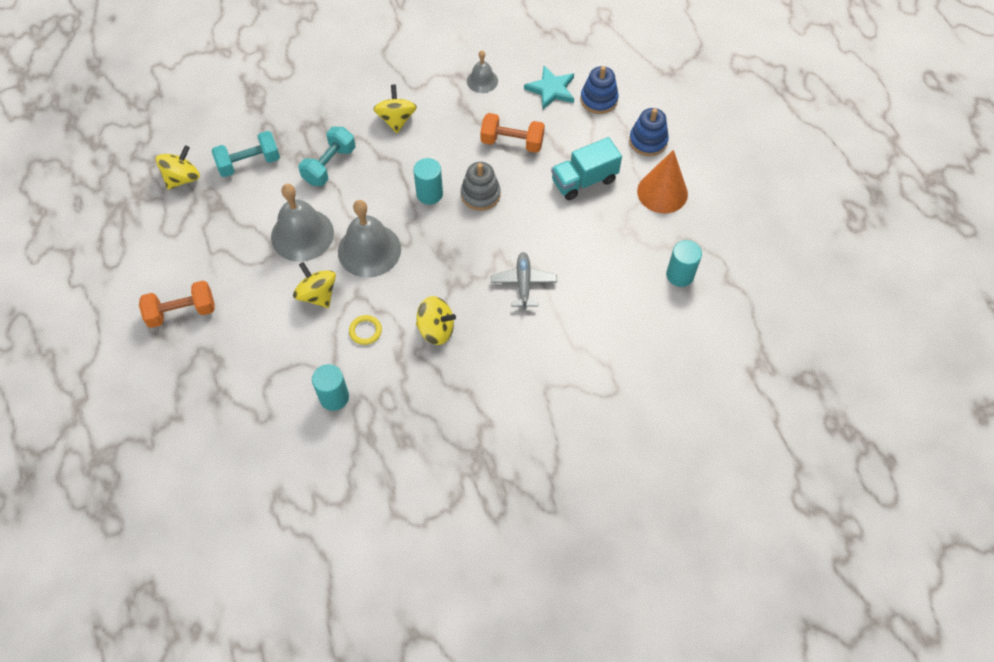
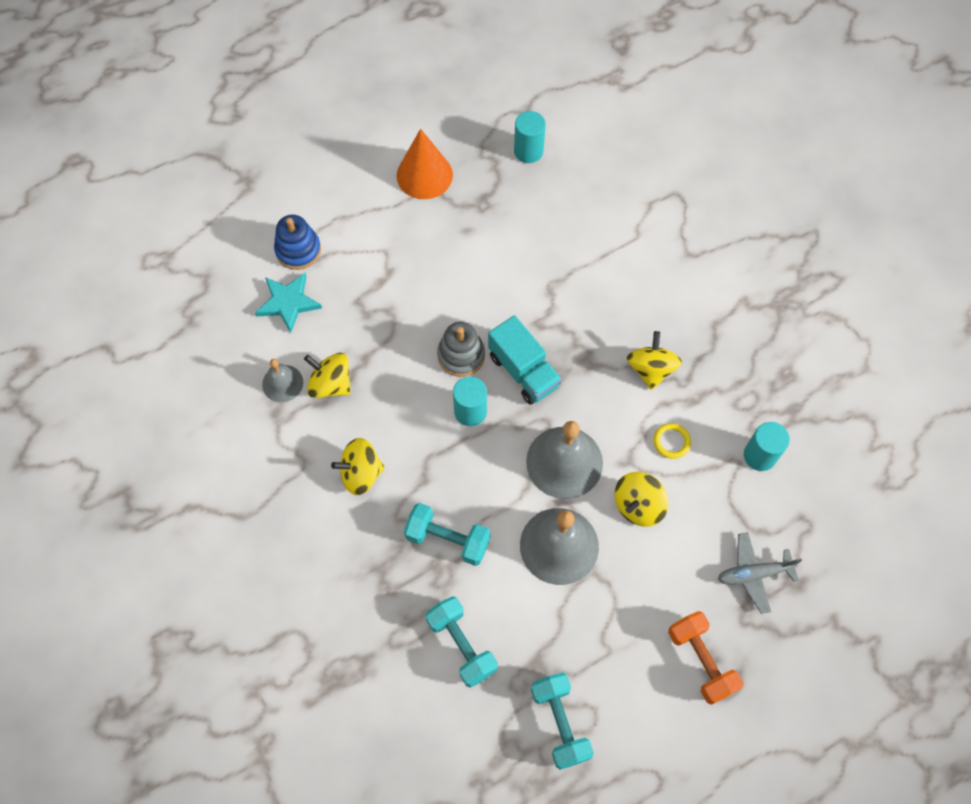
camera: 100 degrees left, 5 degrees up
yellow spinning top [156,145,200,190] -> yellow spinning top moved to [304,353,351,398]
orange dumbbell [480,113,545,153] -> none
grey plane [491,252,557,310] -> grey plane moved to [718,532,802,614]
turquoise truck [551,137,622,200] -> turquoise truck moved to [488,315,562,405]
blue stacking toy [629,108,669,156] -> none
none -> turquoise dumbbell [531,673,594,770]

